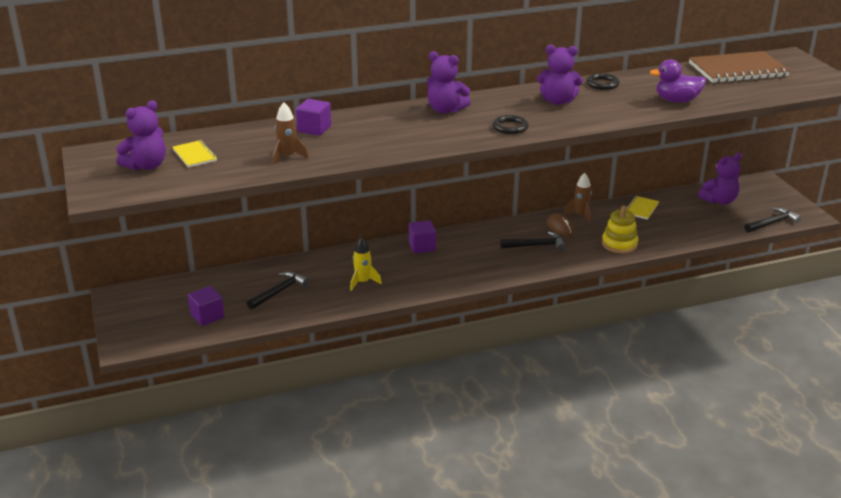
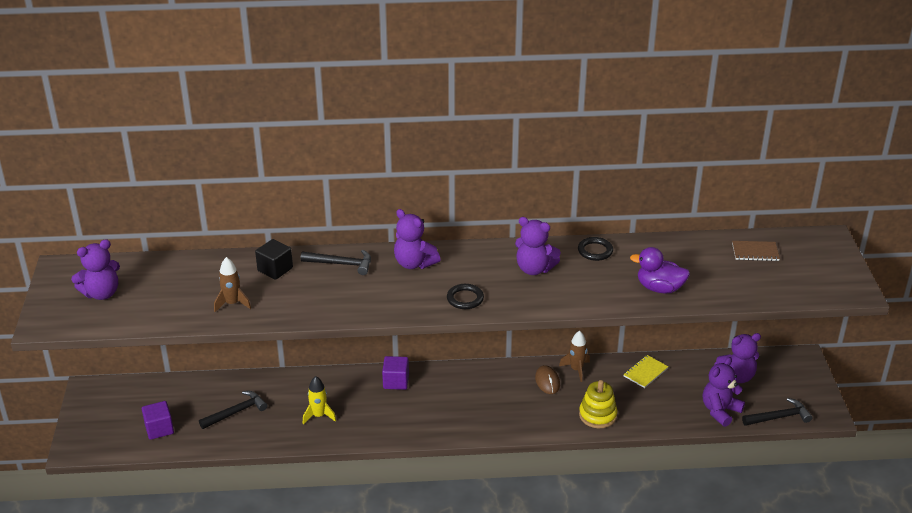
camera: 15 degrees right, 5 degrees up
yellow notebook [173,140,217,168] -> none
purple cube [296,99,331,136] -> black cube [255,239,293,280]
black hammer [500,231,566,251] -> black hammer moved to [301,250,371,275]
brown notebook [689,51,790,83] -> brown notebook [732,241,780,261], size x0.48
none -> purple teddy bear [703,357,745,427]

